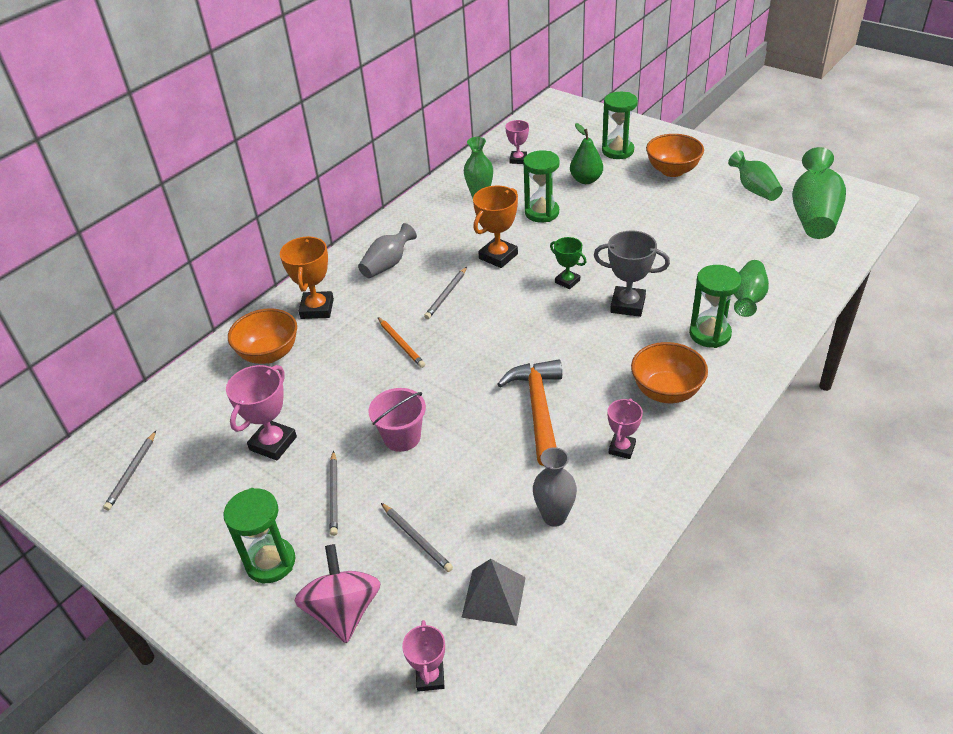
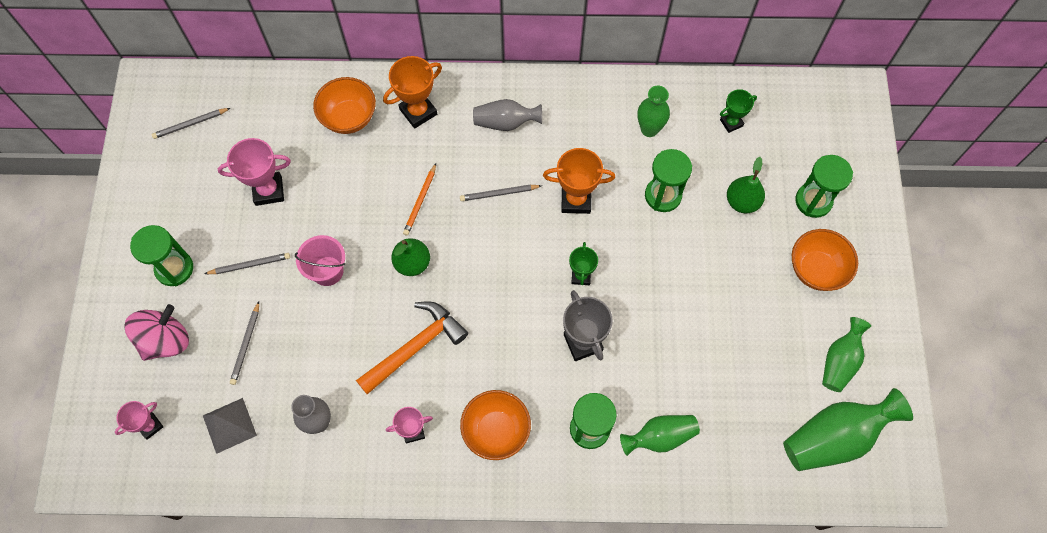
camera: 50 degrees right, 25 degrees up
grey pencil [330,450,338,536] -> grey pencil turned 150 degrees counterclockwise [205,253,290,274]
pink trophy [505,120,529,164] -> green trophy [720,89,757,133]
none -> green pear [391,238,430,276]

